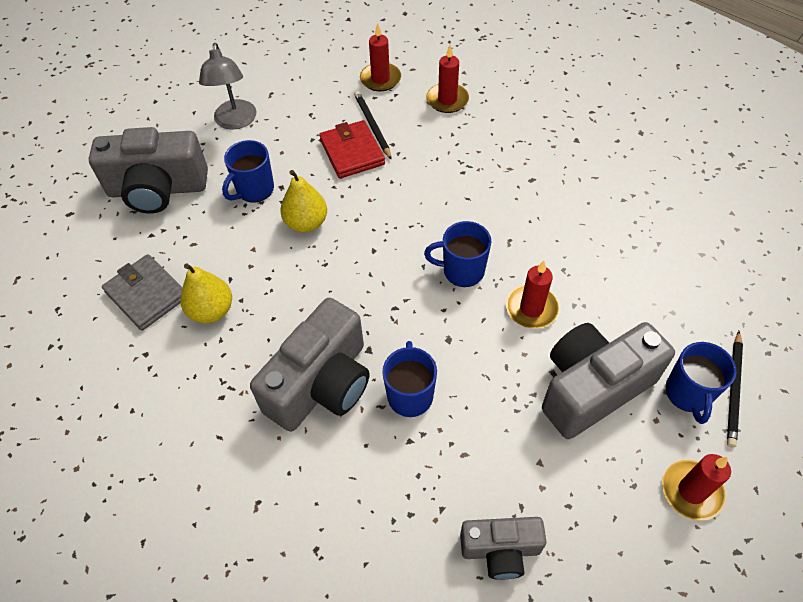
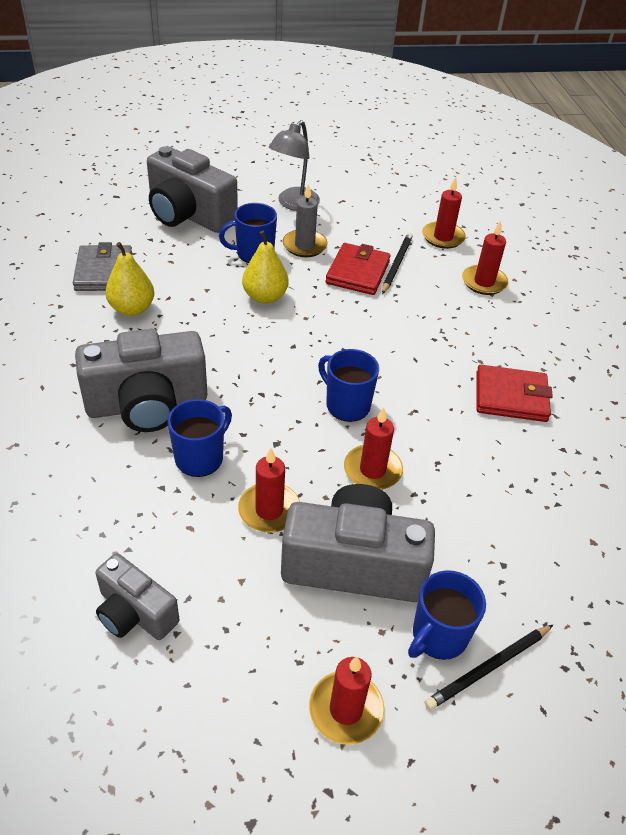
camera: 35 degrees right, 10 degrees down
none -> red candle [238,448,300,533]
none -> grey candle [283,184,327,257]
none -> red wallet [476,365,553,422]

